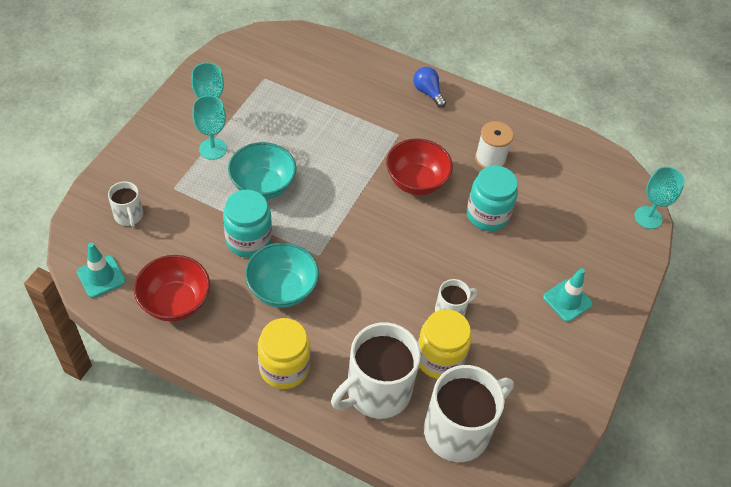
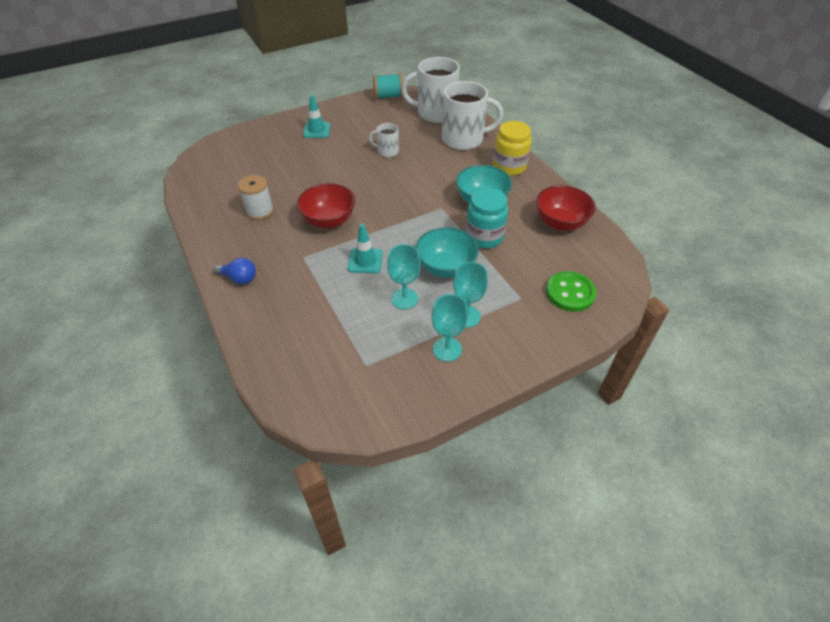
camera: 140 degrees left, 5 degrees down
turquoise traffic cone [77,243,126,298] -> turquoise traffic cone moved to [348,224,383,274]
white mug [108,181,143,227] -> green button [546,271,596,312]
blue light bulb [413,67,446,108] -> blue light bulb turned 75 degrees counterclockwise [213,258,256,284]
yellow jar [418,309,471,379] -> none
turquoise jar [467,166,518,231] -> none
turquoise goblet [634,167,685,229] -> turquoise goblet moved to [387,244,421,309]
none -> turquoise spool [373,74,403,99]

